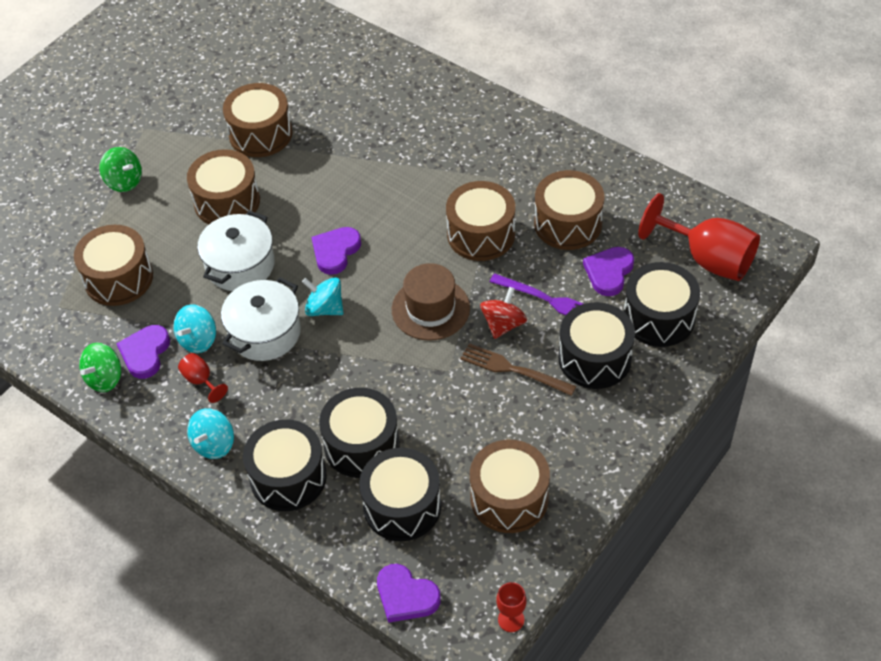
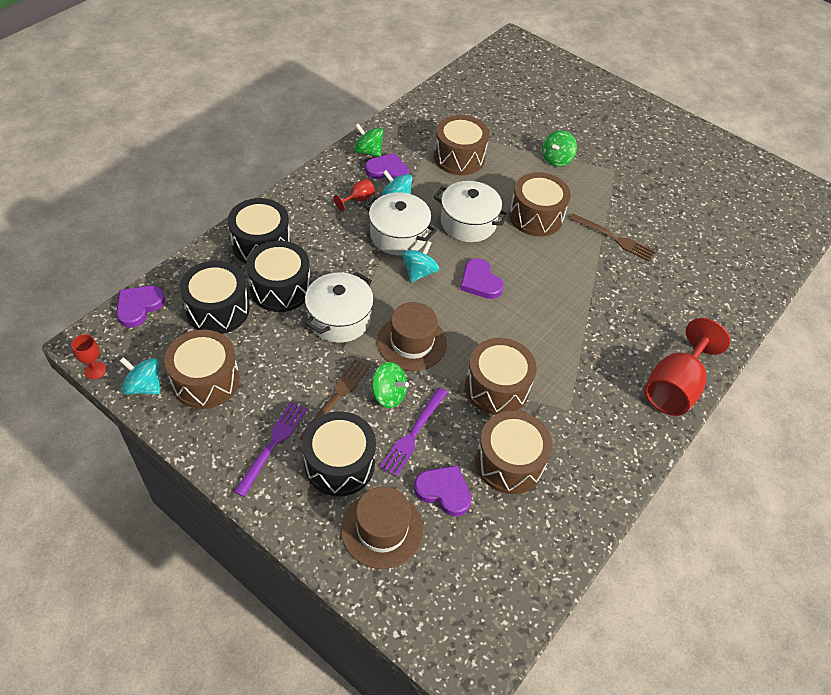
camera: 85 degrees right, 0 degrees up
turquoise spinning top [187,408,234,459] -> turquoise spinning top moved to [120,357,161,394]
brown drum [223,83,293,157] -> brown fork [569,214,655,261]
purple heart [312,227,361,275] -> purple heart turned 150 degrees counterclockwise [460,258,504,299]
red spinning top [480,287,527,339] -> green spinning top [372,362,409,408]
black drum [623,262,700,347] -> brown hat [341,486,423,569]
red goblet [638,193,760,281] -> red goblet moved to [644,318,730,416]
none -> purple fork [234,402,307,497]
none -> white pot [305,272,374,343]

